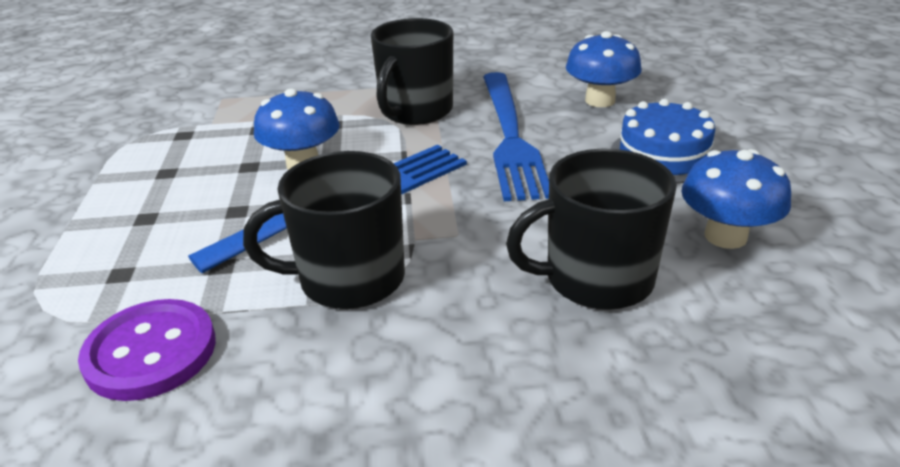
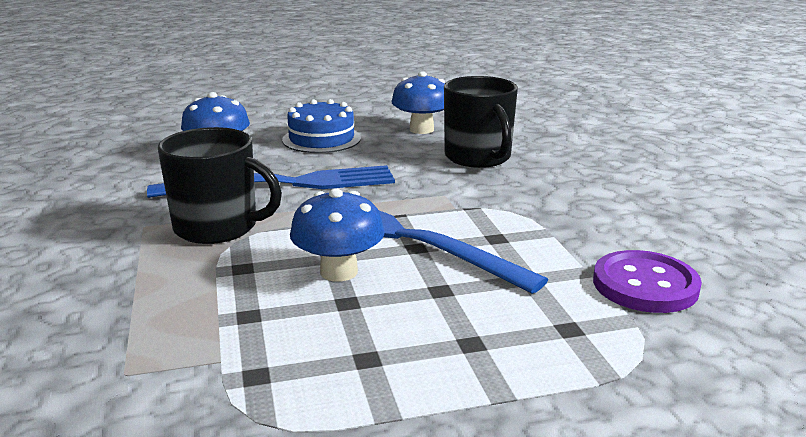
camera: 100 degrees left, 10 degrees down
black mug [243,151,405,309] -> none

